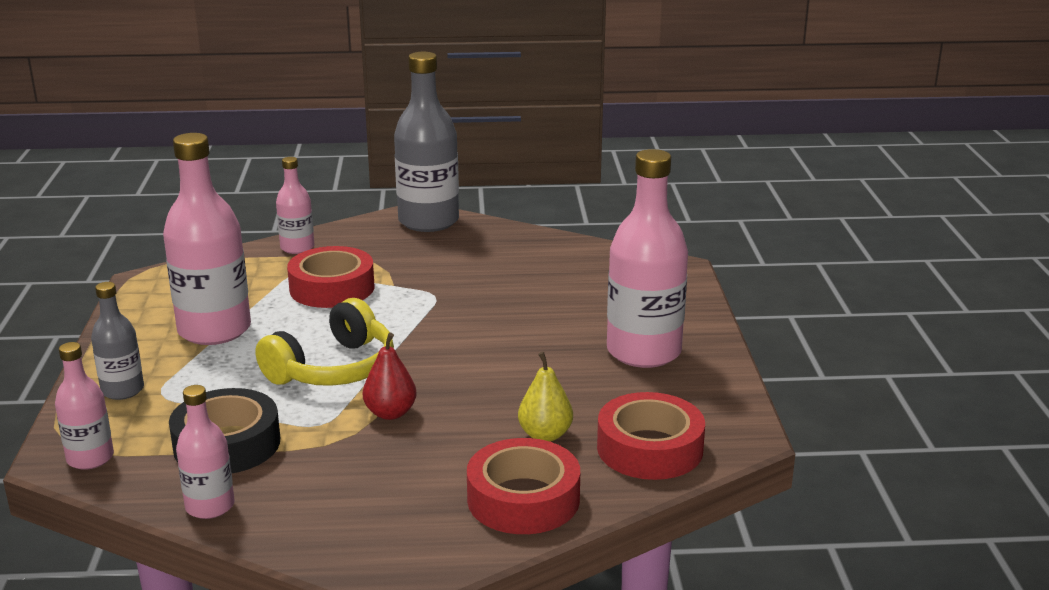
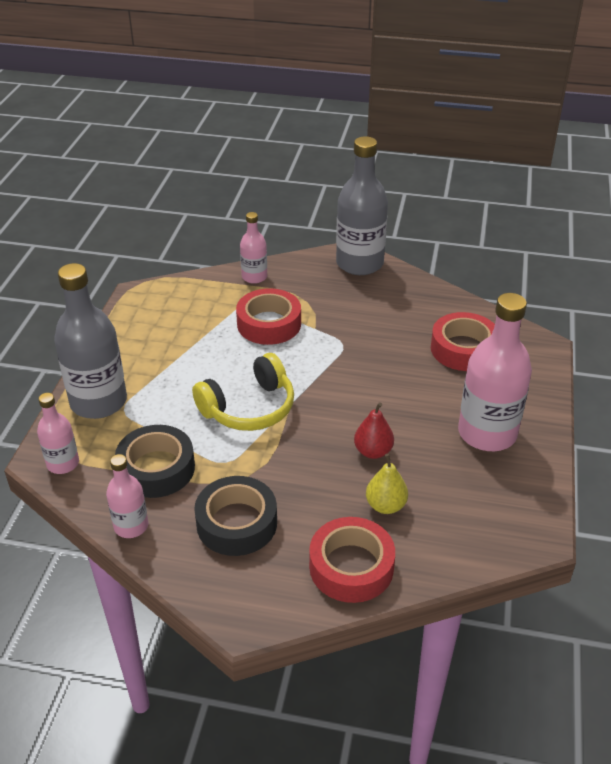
camera: 15 degrees right, 15 degrees up
grey bottle [91,282,144,400] -> grey bottle [54,263,127,419], size x1.88
pink bottle [163,133,251,345] -> none
red pear [363,333,417,420] -> red pear moved to [354,402,394,459]
red tape [597,392,705,480] -> red tape moved to [431,312,495,371]
none -> black tape [194,476,277,556]

